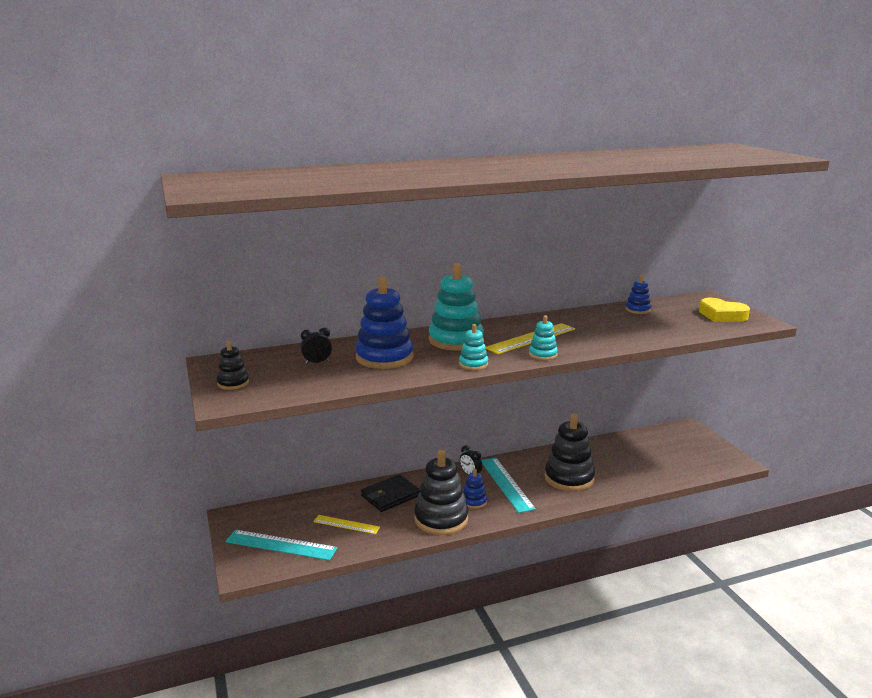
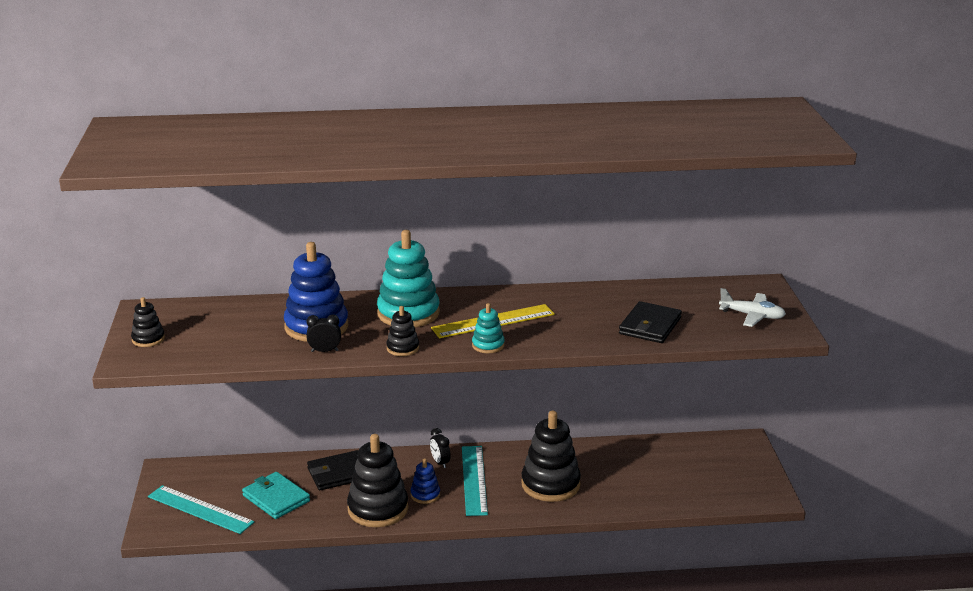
camera: 15 degrees right, 5 degrees up
black clock [301,328,332,364] -> black clock moved to [306,314,341,352]
yellow ruler [313,515,380,534] -> turquoise wallet [242,472,310,519]
turquoise stacking toy [459,324,488,370] -> black stacking toy [386,306,419,356]
blue stacking toy [626,275,651,314] -> none
yellow heart [699,298,750,322] -> white plane [719,288,786,327]
none -> black wallet [619,301,682,343]

